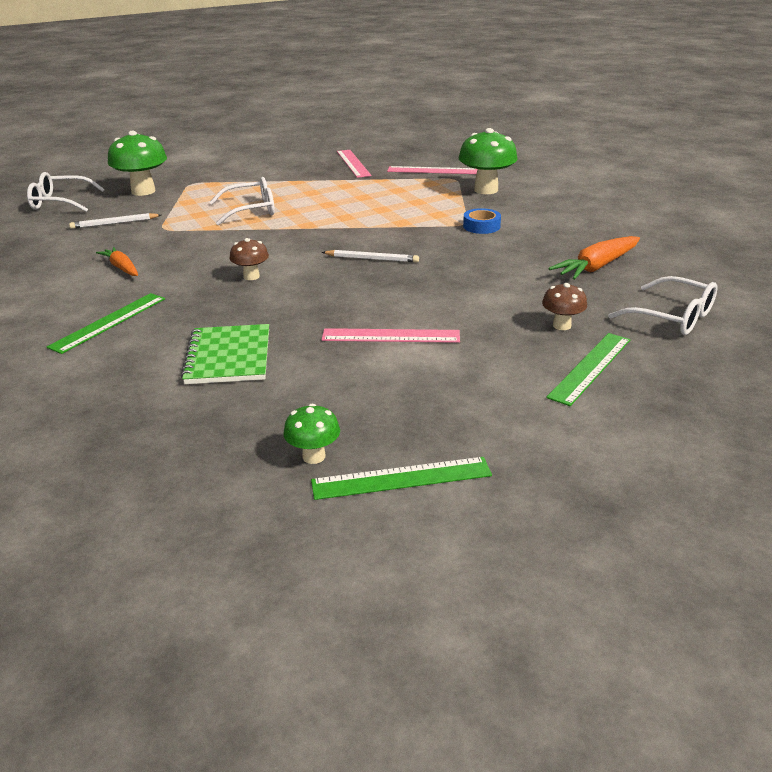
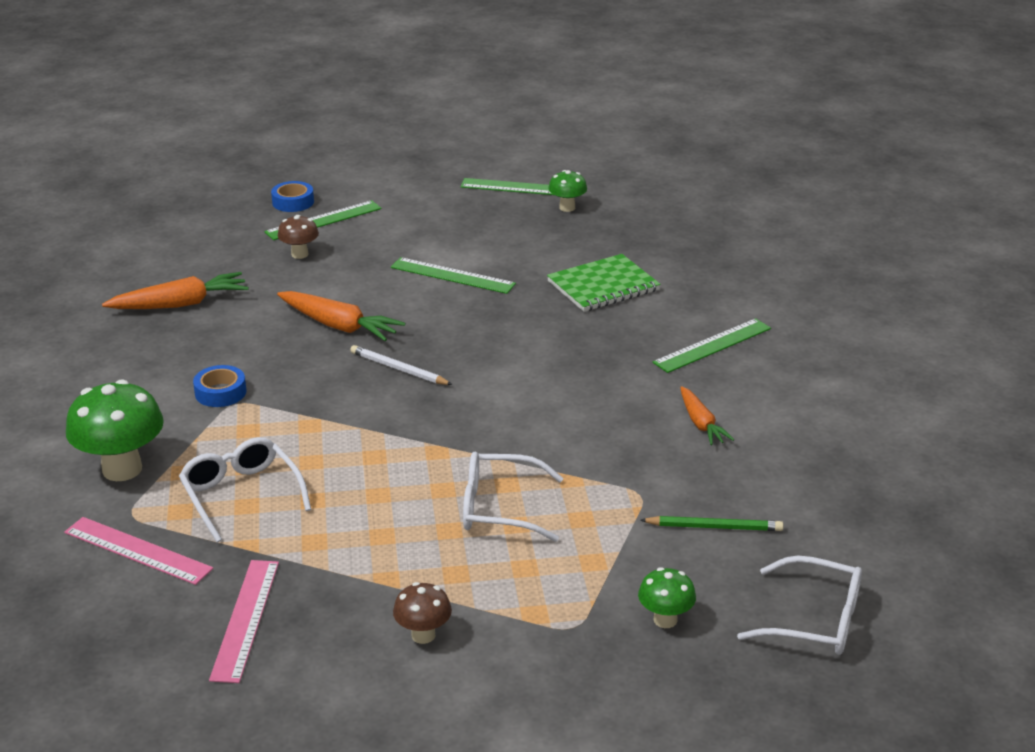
camera: 160 degrees left, 0 degrees up
white pencil [69,213,161,229] -> green pencil [640,516,783,531]
green mushroom [108,131,167,196] -> green mushroom [638,567,696,628], size x0.54
green notebook [181,324,269,384] -> green notebook turned 45 degrees clockwise [547,254,661,312]
brown mushroom [230,238,269,280] -> brown mushroom moved to [393,582,452,644]
pink ruler [321,328,460,343] -> green ruler [391,257,516,294]
white glasses [608,276,717,335] -> white glasses moved to [179,437,311,542]
none -> blue tape [271,181,314,212]
none -> orange carrot [277,291,405,341]

